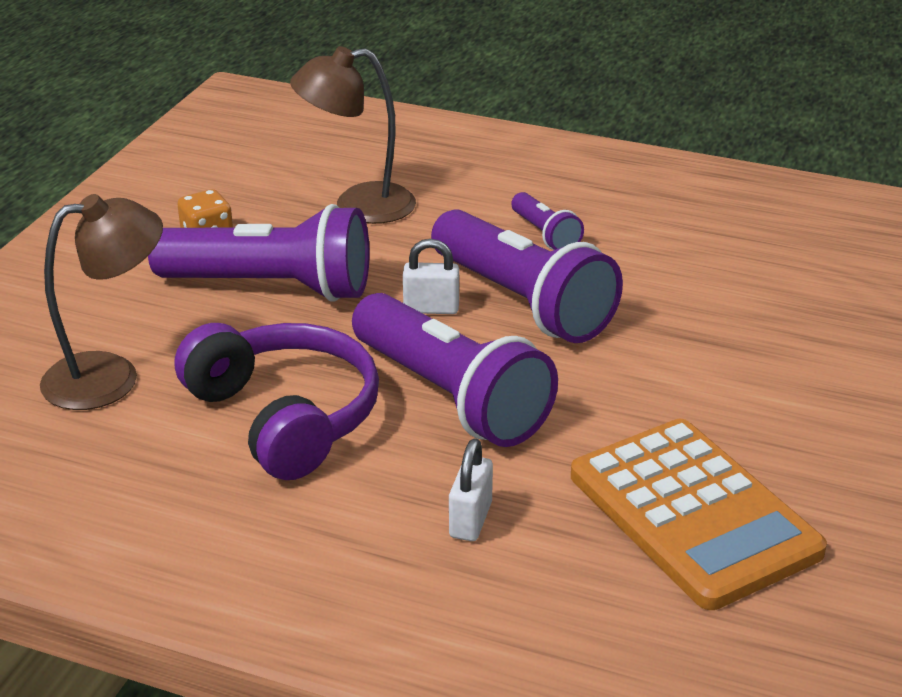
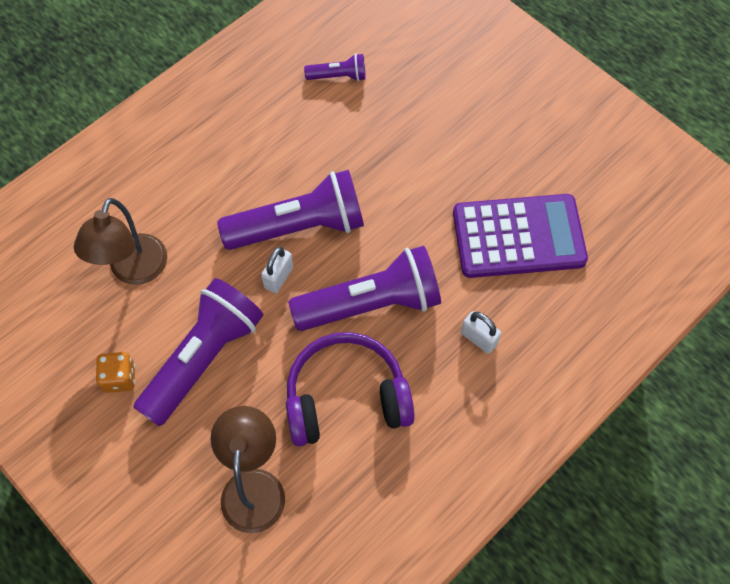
camera: 65 degrees left, 30 degrees up
purple flashlight [511,192,584,250] -> purple flashlight moved to [304,54,366,81]
orange calculator [571,419,827,610] -> purple calculator [453,194,588,278]

